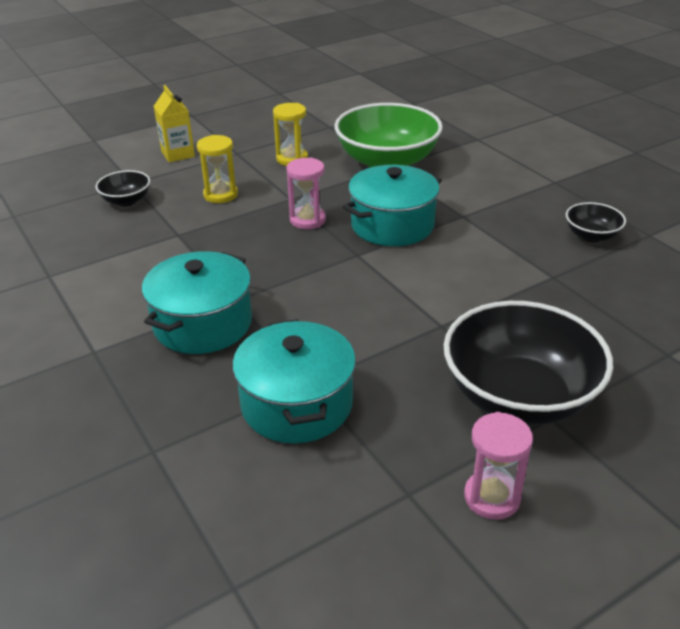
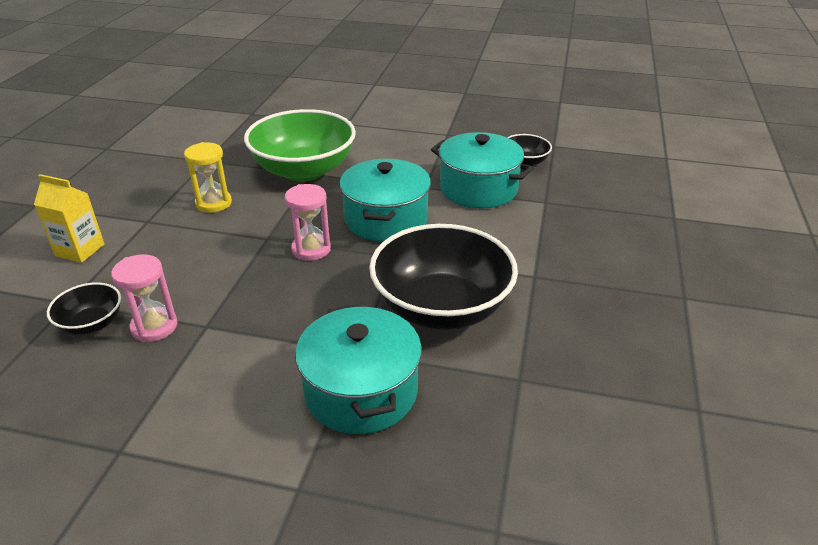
camera: 45 degrees left, 0 degrees up
yellow hourglass [197,135,238,203] -> none
turquoise pot [232,319,356,443] -> turquoise pot moved to [431,132,533,208]
black bowl [443,301,613,425] -> black bowl moved to [369,224,518,330]
pink hourglass [464,412,533,520] -> pink hourglass moved to [111,254,178,342]

